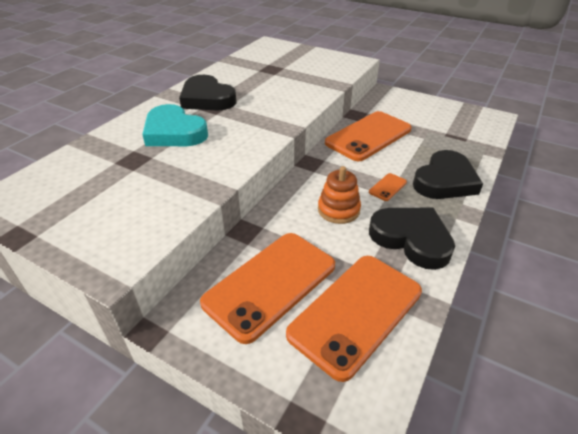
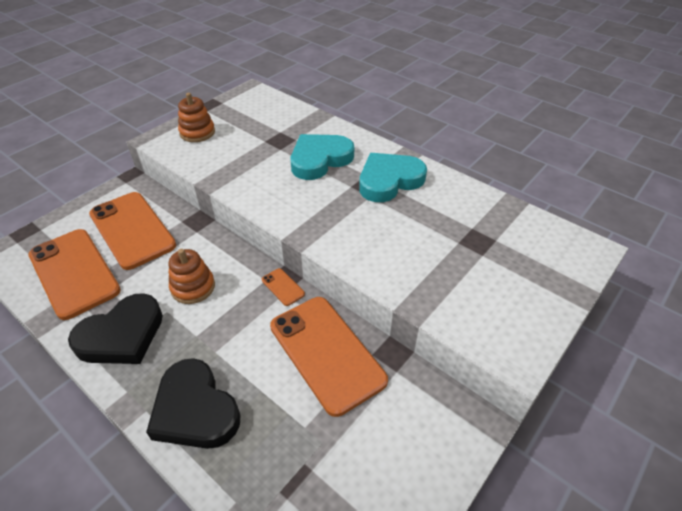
camera: 100 degrees right, 5 degrees up
black heart [179,75,237,111] -> turquoise heart [359,153,427,202]
orange phone [369,173,407,201] -> orange phone moved to [262,268,305,306]
none -> orange stacking toy [178,93,215,142]

